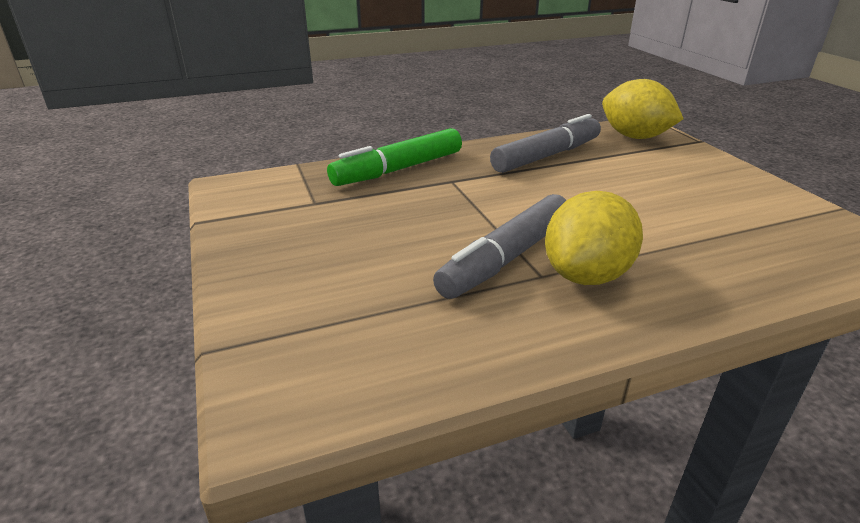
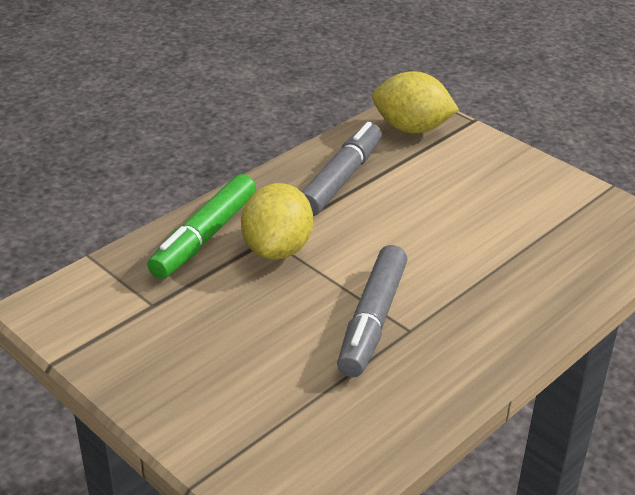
camera: 25 degrees left, 5 degrees up
yellow lemon [545,191,643,285] -> yellow lemon moved to [241,183,313,260]

